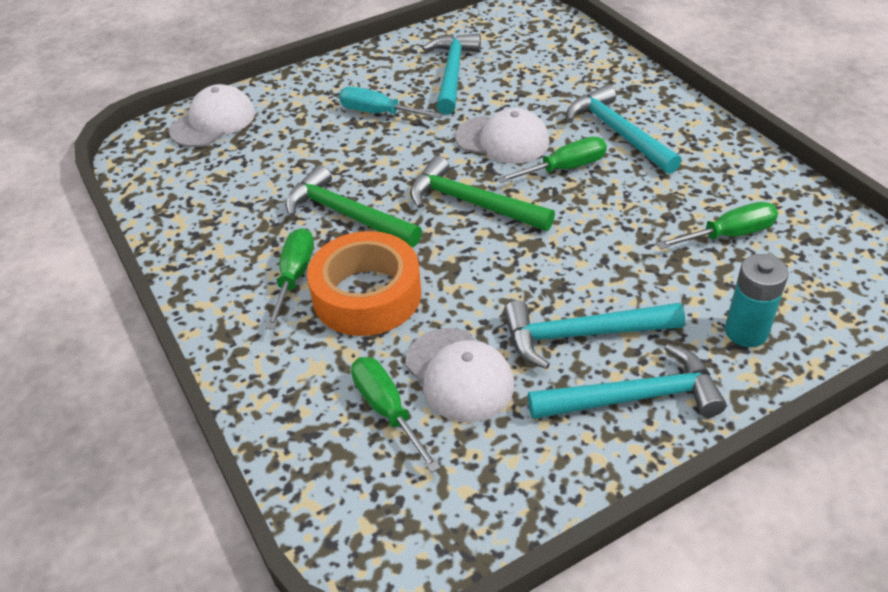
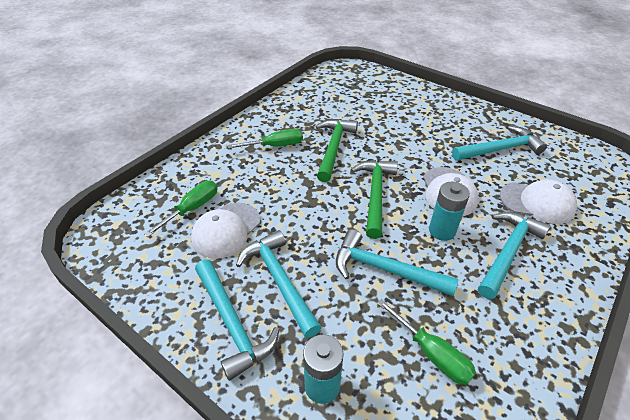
camera: 65 degrees right, 0 degrees up
white cap [169,84,255,147] -> white cap moved to [500,179,577,224]
orange tape [307,231,421,336] -> none
turquoise screwdriver [339,87,442,118] -> none
green screwdriver [497,137,607,183] -> turquoise battery [429,182,470,241]
none -> turquoise hammer [336,229,459,296]

